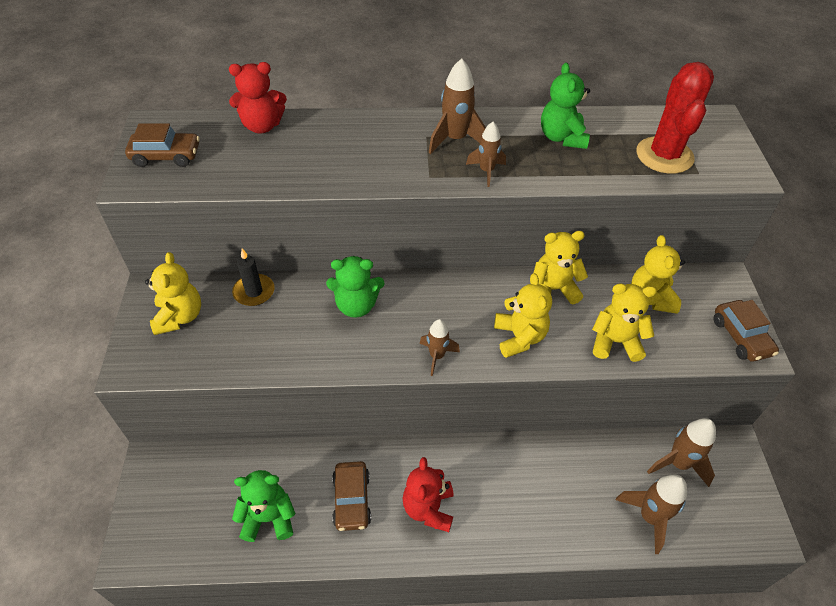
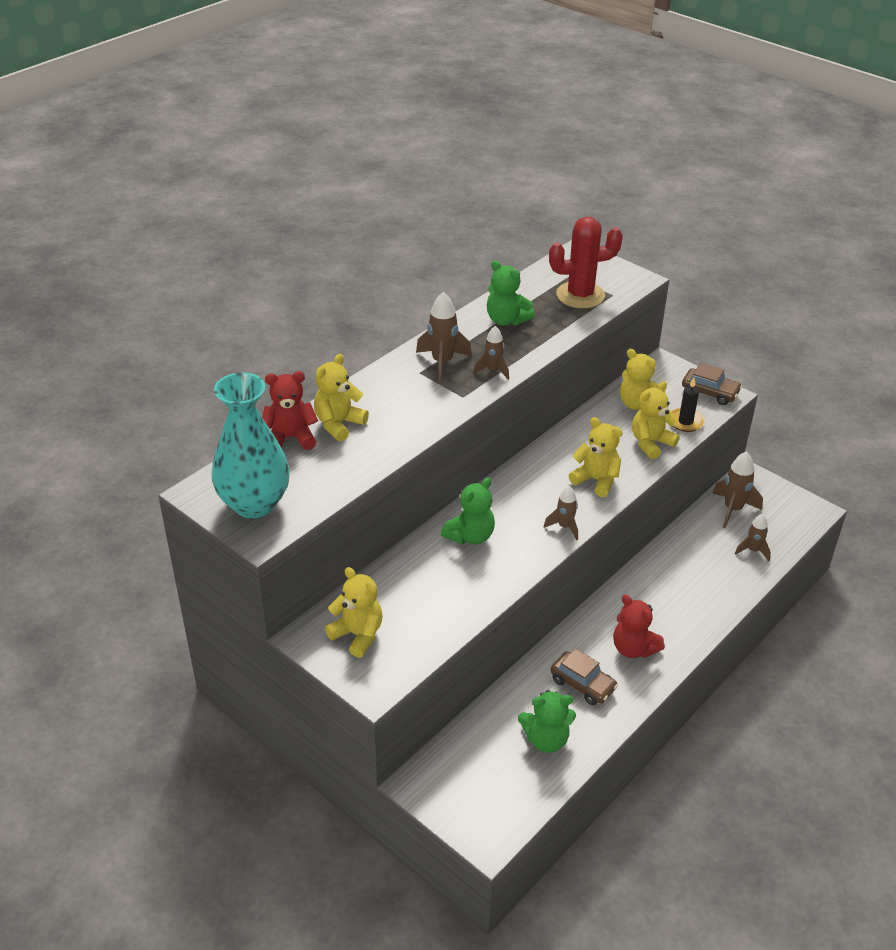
camera: 45 degrees left, 10 degrees down
brown car [125,123,200,167] -> turquoise vase [212,372,290,518]
red teddy bear [229,62,287,133] -> red teddy bear turned 135 degrees counterclockwise [262,371,318,450]
black candle [232,248,275,306] -> black candle moved to [671,378,705,432]
green teddy bear [232,470,295,542] -> green teddy bear turned 135 degrees counterclockwise [518,690,576,753]
yellow teddy bear [534,231,588,304] -> yellow teddy bear moved to [314,354,369,441]
brown rocket [615,475,687,554] -> brown rocket [735,514,771,561], size x0.64
red cactus [636,62,714,174] -> red cactus turned 60 degrees counterclockwise [549,217,623,308]

